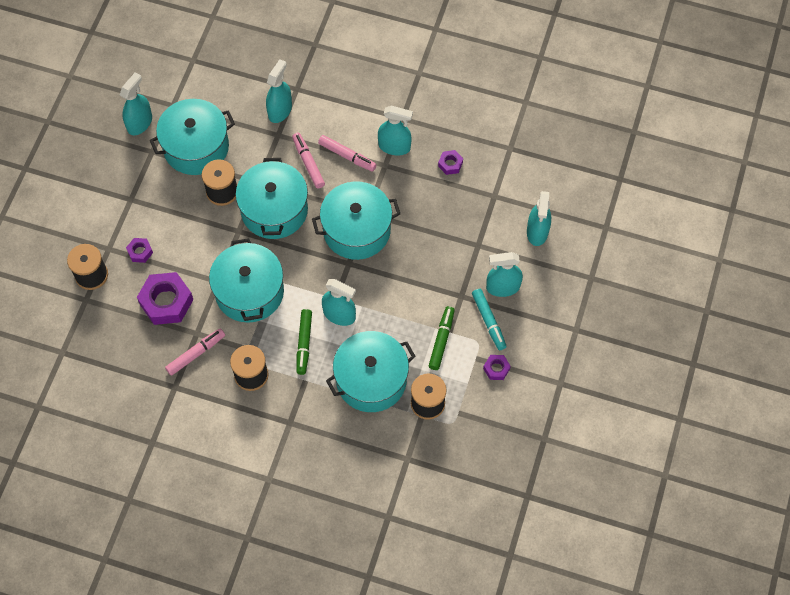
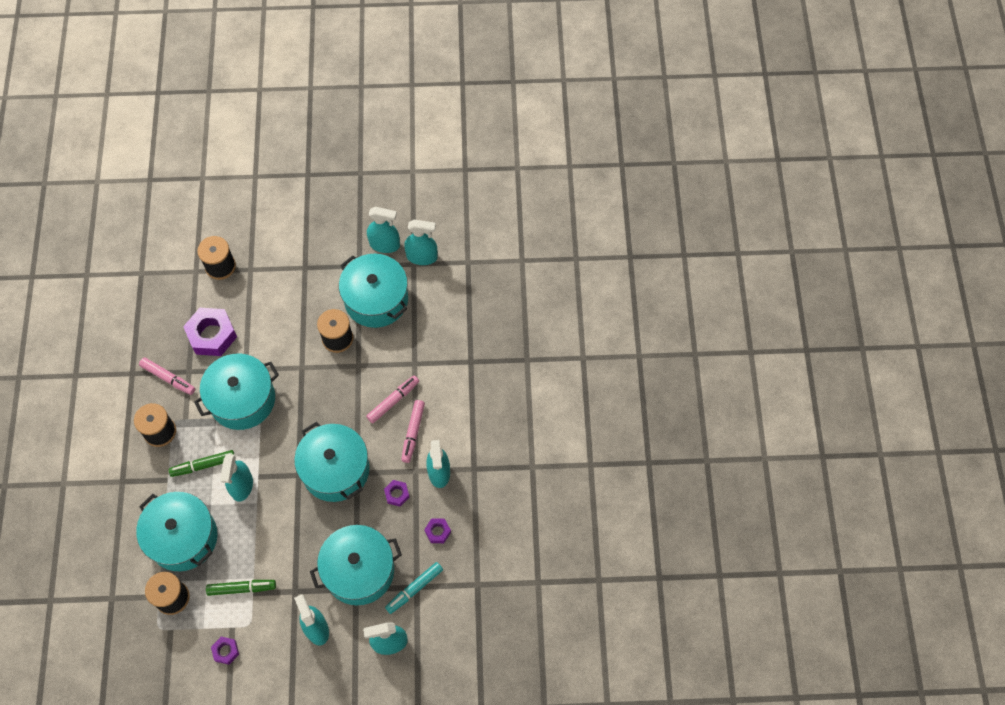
camera: 70 degrees right, 0 degrees up
purple nut [126,238,153,263] -> purple nut moved to [384,480,410,506]
turquoise pot [236,158,308,239] -> turquoise pot moved to [310,525,402,605]
turquoise spray bottle [266,59,292,123] -> turquoise spray bottle moved to [404,220,438,265]
turquoise marker [472,289,507,350] -> turquoise marker moved to [385,562,443,614]

